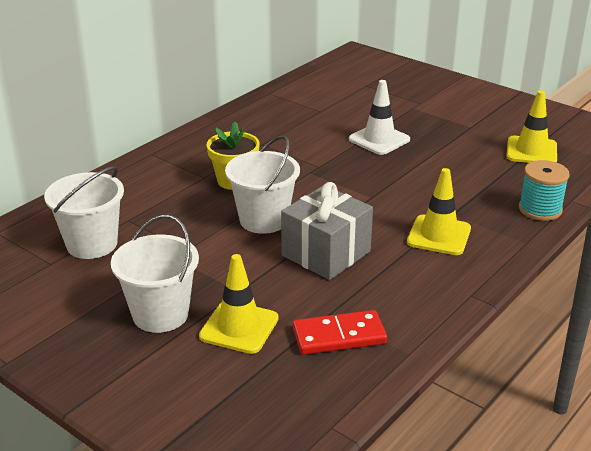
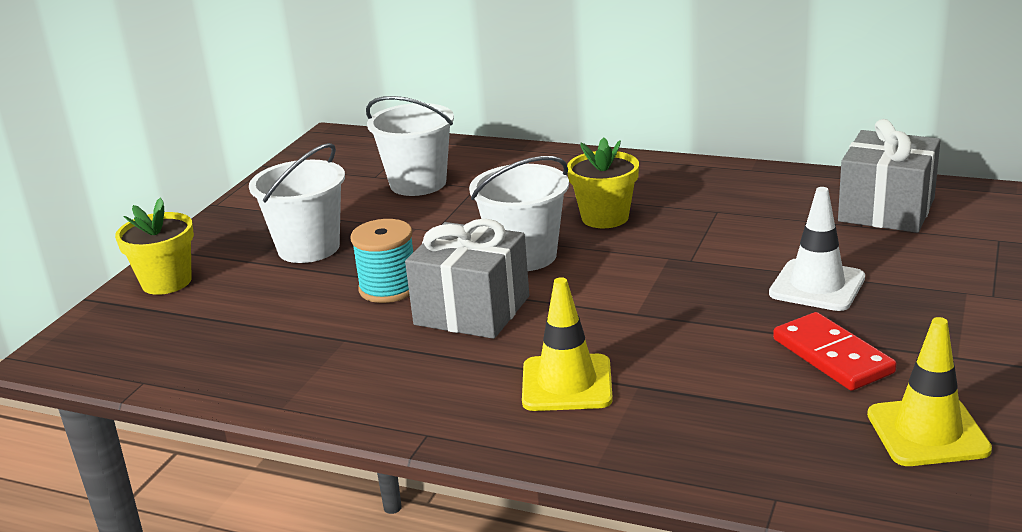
camera: 75 degrees right, 5 degrees down
yellow traffic cone [199,254,279,354] -> none
red domino [293,310,387,355] -> red domino moved to [773,312,897,391]
turquoise spool [519,160,570,221] -> turquoise spool moved to [351,219,413,303]
none -> yellow flower pot [115,198,194,295]
none -> grey gift [838,119,940,233]

